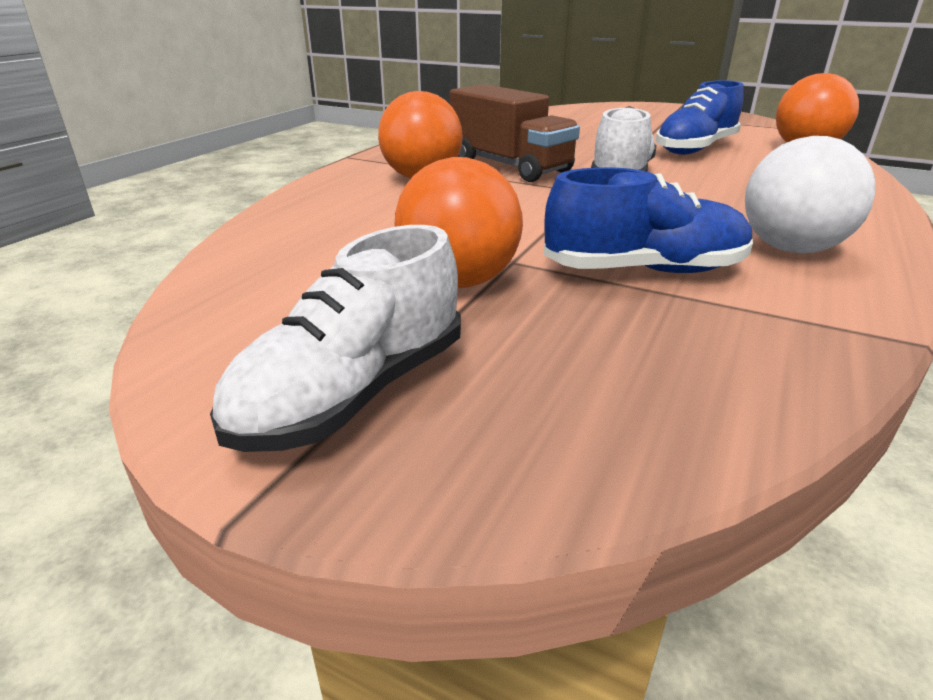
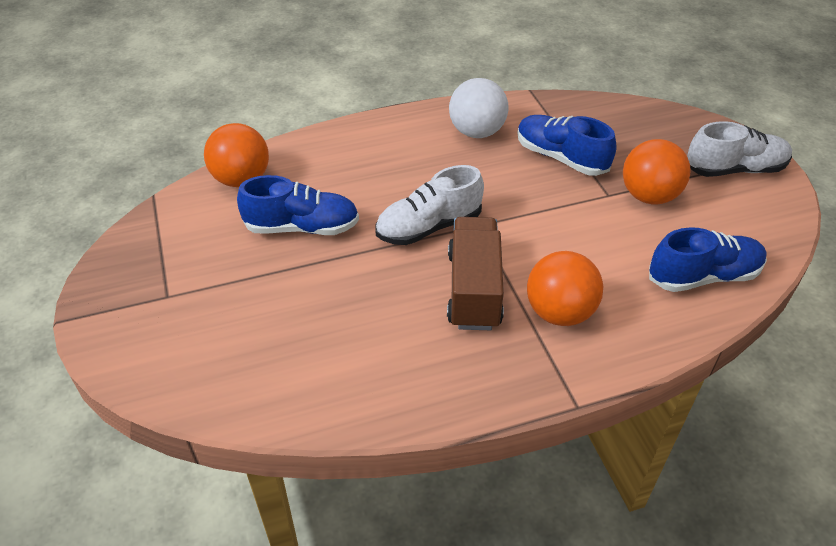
camera: 135 degrees left, 15 degrees up
none -> blue shoe [649,227,767,292]

